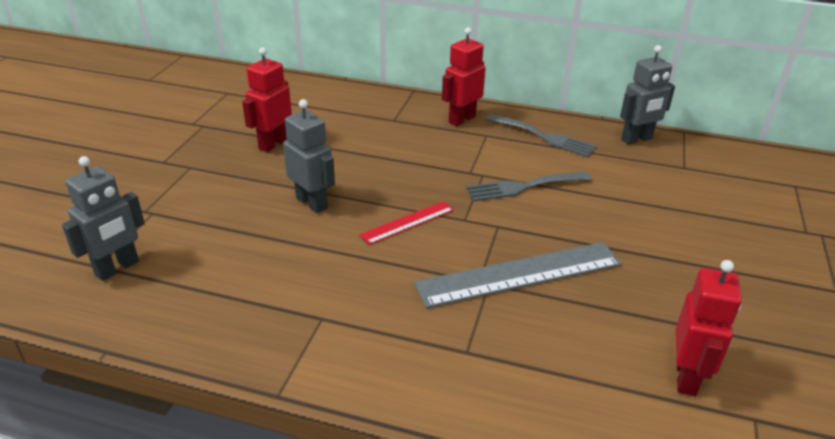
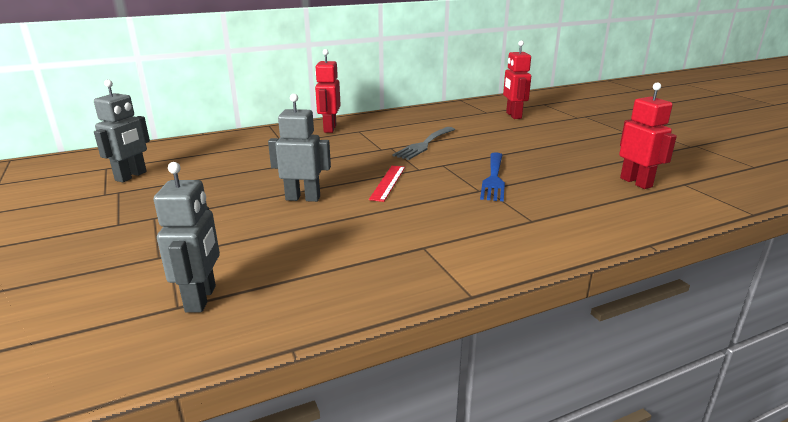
camera: 40 degrees left, 10 degrees down
red robot [242,47,292,152] -> red robot moved to [503,41,531,119]
grey ruler [414,242,622,308] -> blue fork [480,152,505,201]
grey fork [486,114,597,157] -> none
grey robot [620,45,675,145] -> grey robot moved to [94,80,150,182]

